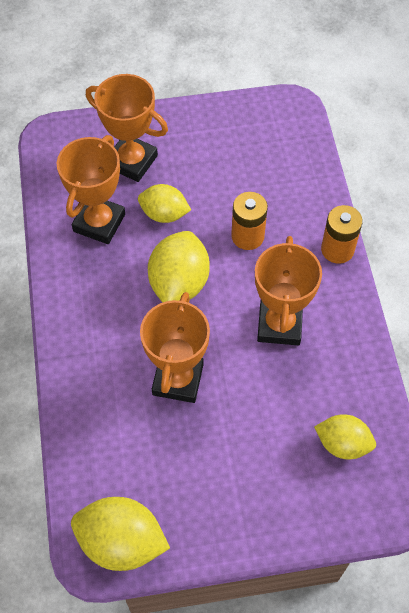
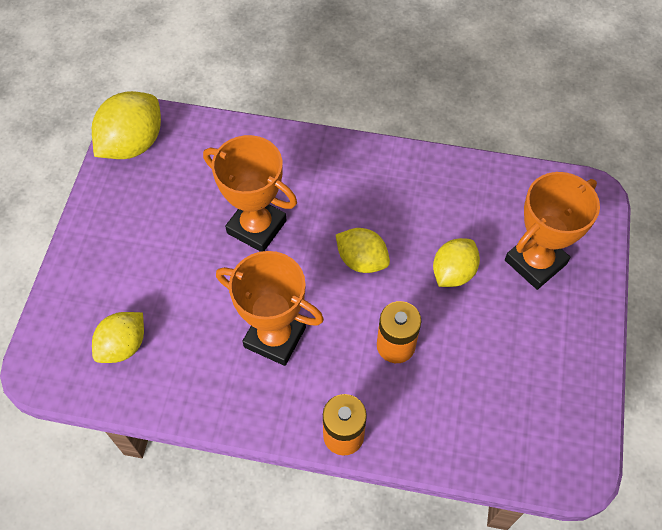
camera: 110 degrees right, 0 degrees up
orange trophy [57,135,125,244] -> none
yellow lemon [148,231,210,303] -> yellow lemon [336,228,390,273], size x0.66

